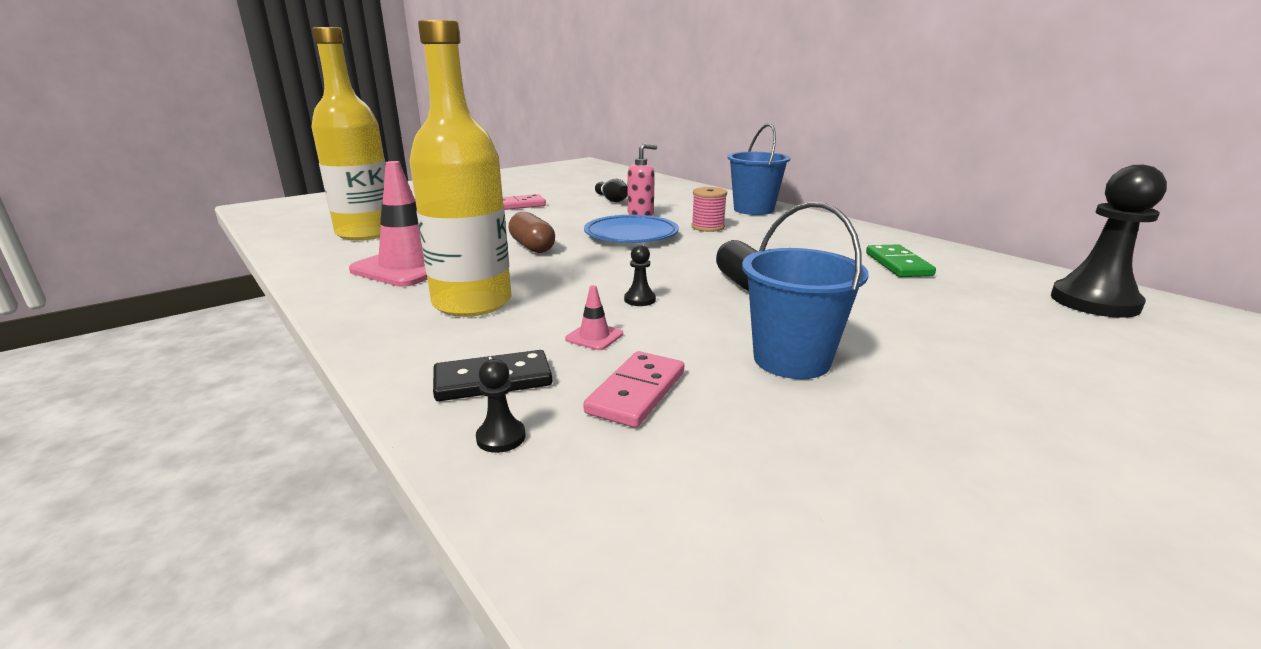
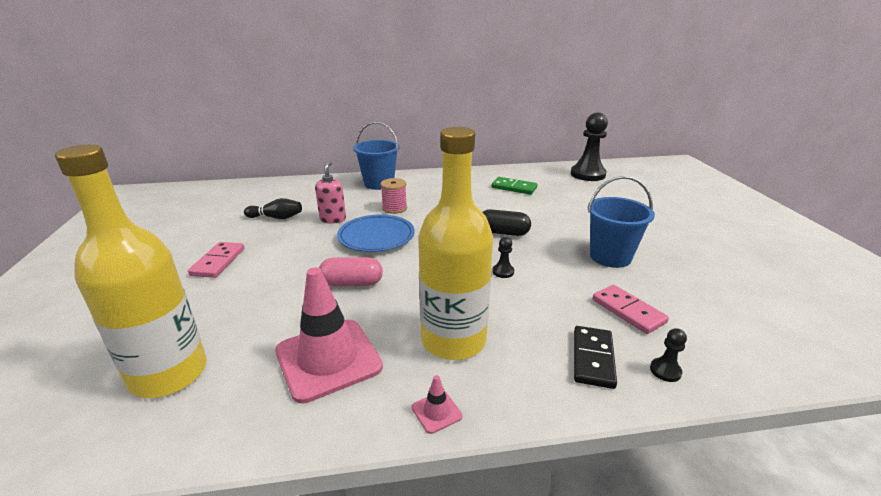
camera: 60 degrees left, 5 degrees up
brown capsule [508,212,555,253] -> pink capsule [319,257,383,286]
pink traffic cone [565,285,623,350] -> pink traffic cone moved to [412,375,463,434]

